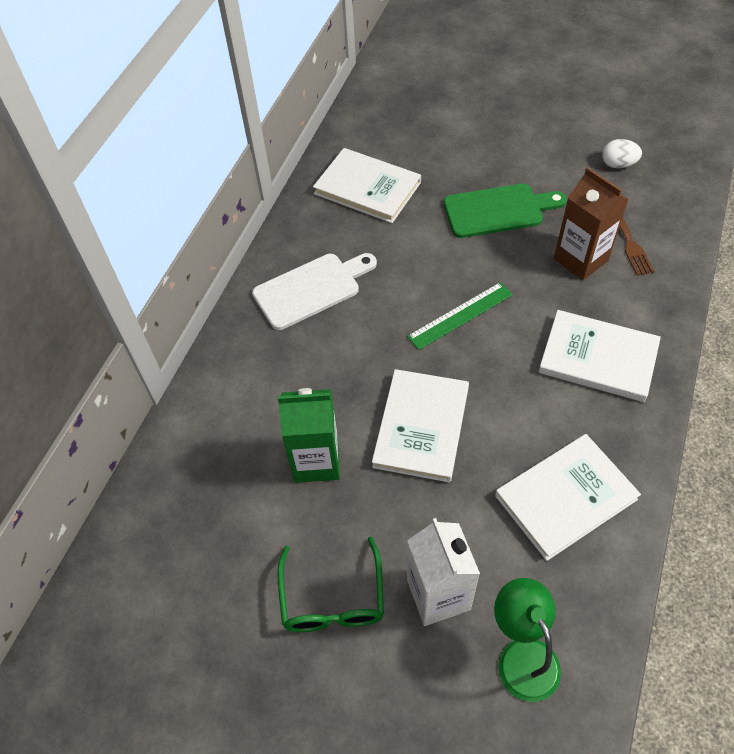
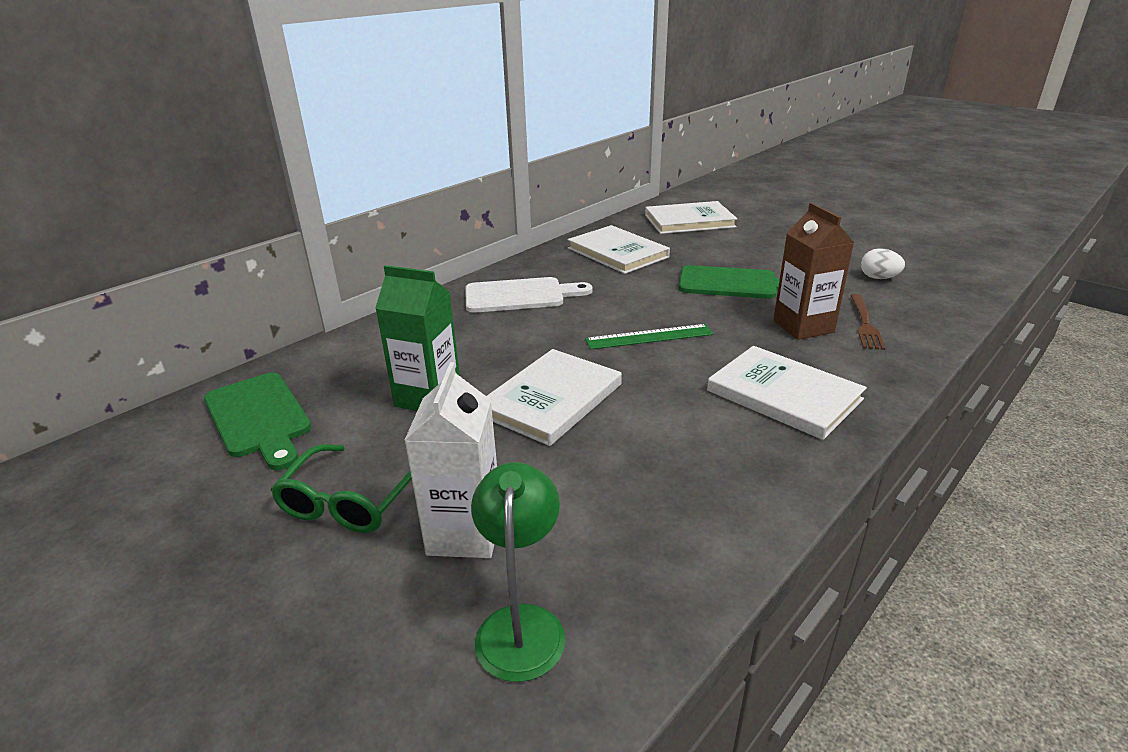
camera: 20 degrees right, 25 degrees down
white book [495,434,641,561] -> white book moved to [645,201,737,234]
none -> green cutting board [204,372,311,470]

